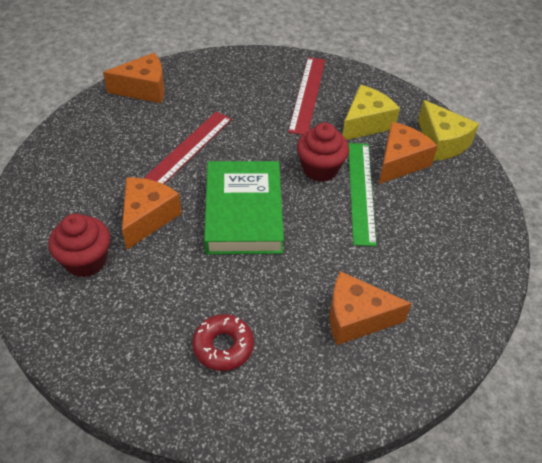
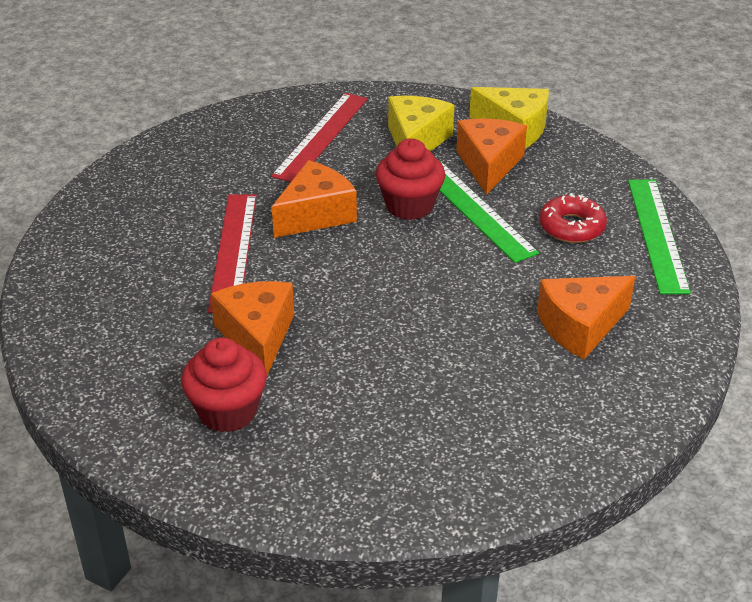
camera: 30 degrees left, 10 degrees down
orange cheese [103,53,165,103] -> orange cheese moved to [272,160,357,238]
red donut [192,314,254,371] -> red donut moved to [539,193,607,243]
green book [204,161,284,254] -> none
red ruler [288,57,325,135] -> red ruler turned 45 degrees clockwise [271,93,368,182]
none -> green ruler [628,180,691,294]

